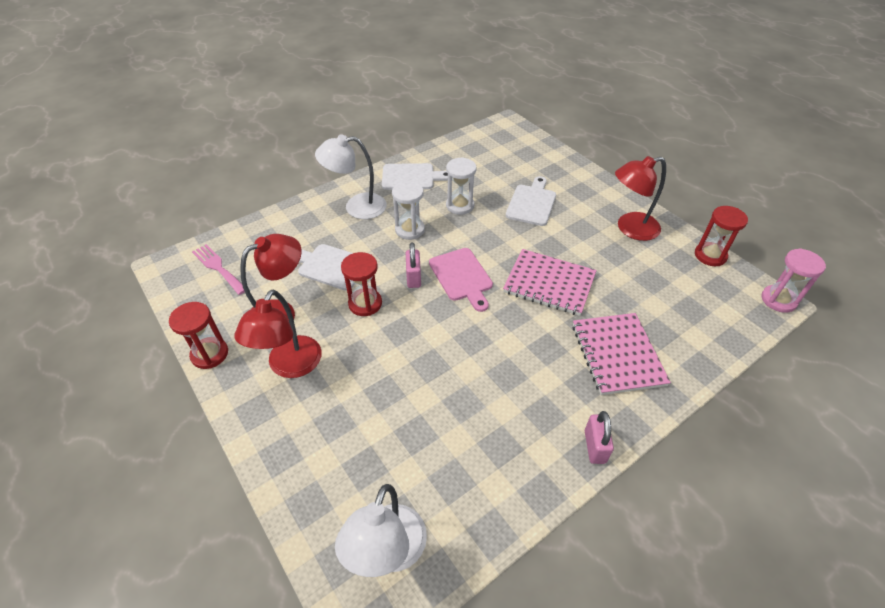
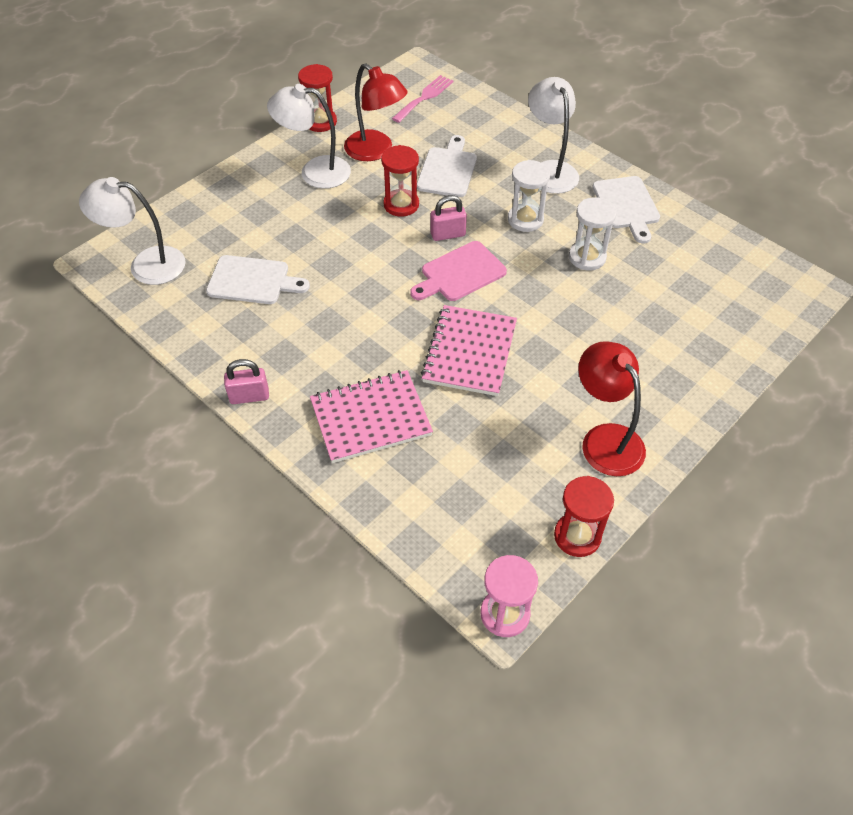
camera: 80 degrees right, 5 degrees up
red lamp [234,289,322,378] -> white lamp [267,84,351,189]
white cutting board [506,176,556,226] -> white cutting board moved to [206,255,310,304]

